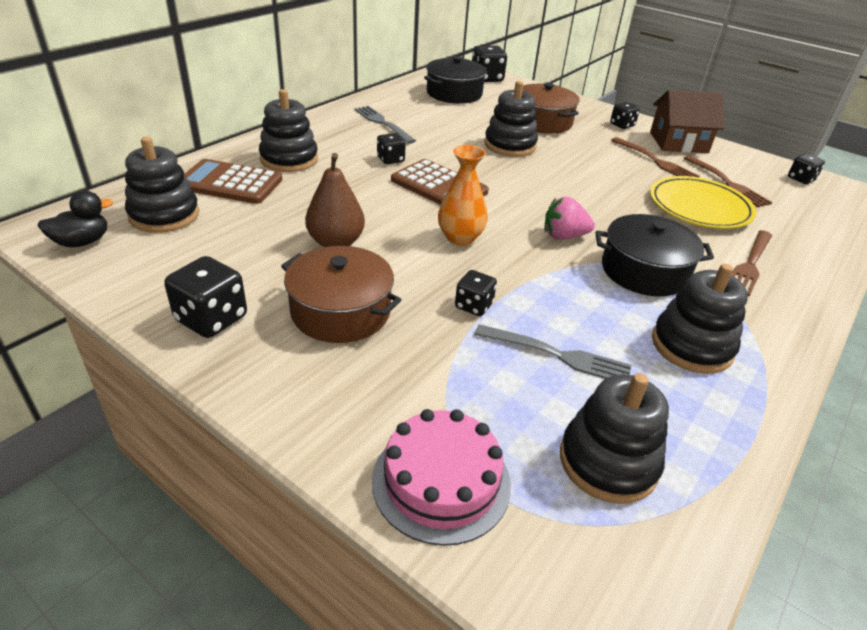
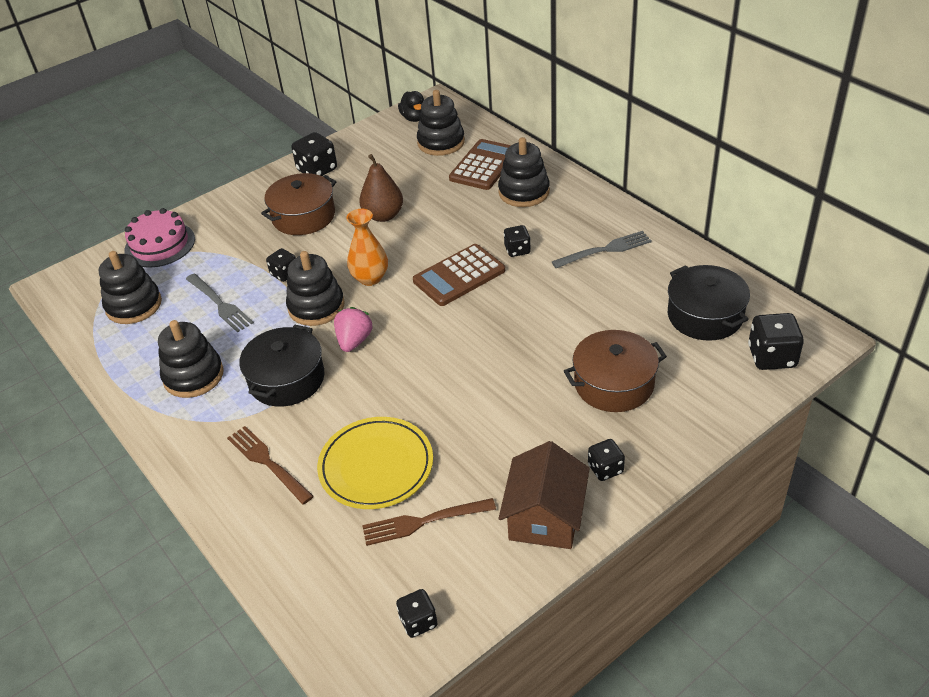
camera: 110 degrees right, 5 degrees up
grey fork [474,324,632,379] -> grey fork turned 75 degrees counterclockwise [186,274,254,333]
black stacking toy [484,81,538,157] -> black stacking toy moved to [286,251,345,326]
brown fork [611,137,700,177] -> none

